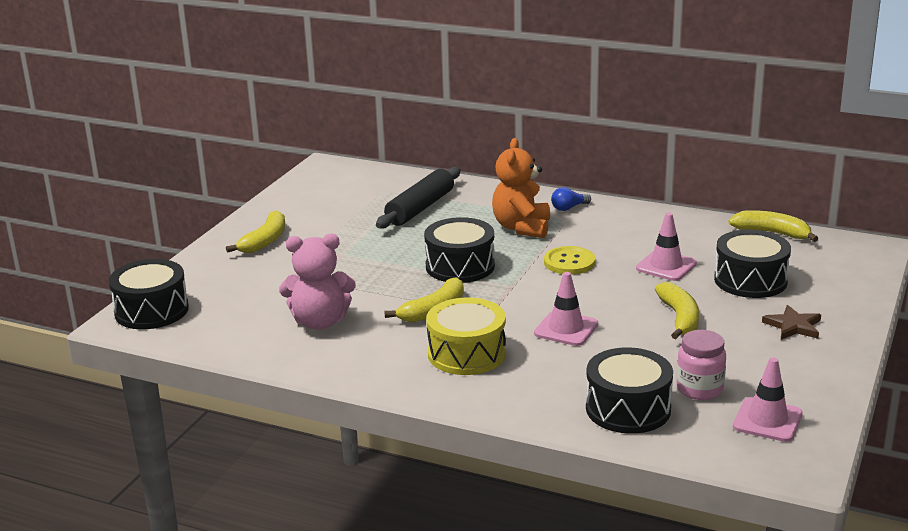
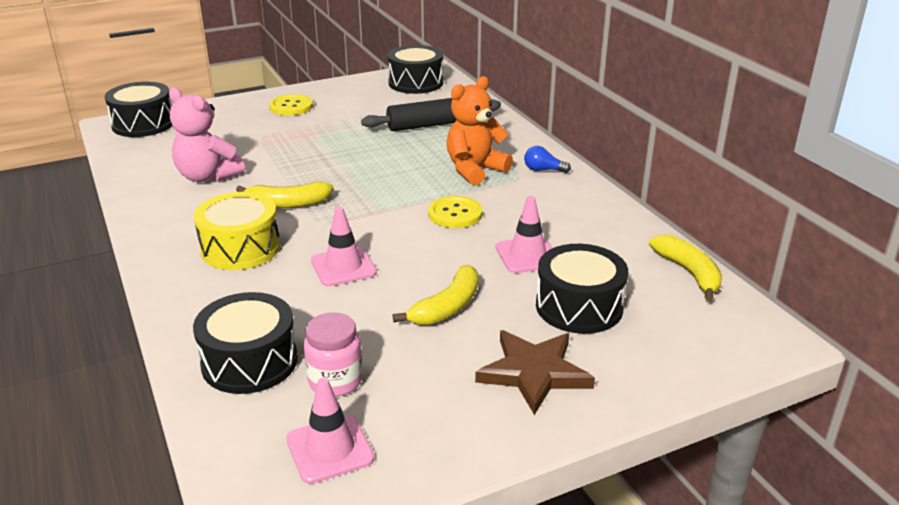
camera: 40 degrees right, 5 degrees up
yellow banana [226,211,285,253] -> yellow button [269,94,313,116]
black drum [424,217,495,283] -> black drum moved to [387,45,443,94]
brown star [762,305,821,340] -> brown star [475,330,595,415], size x1.56

